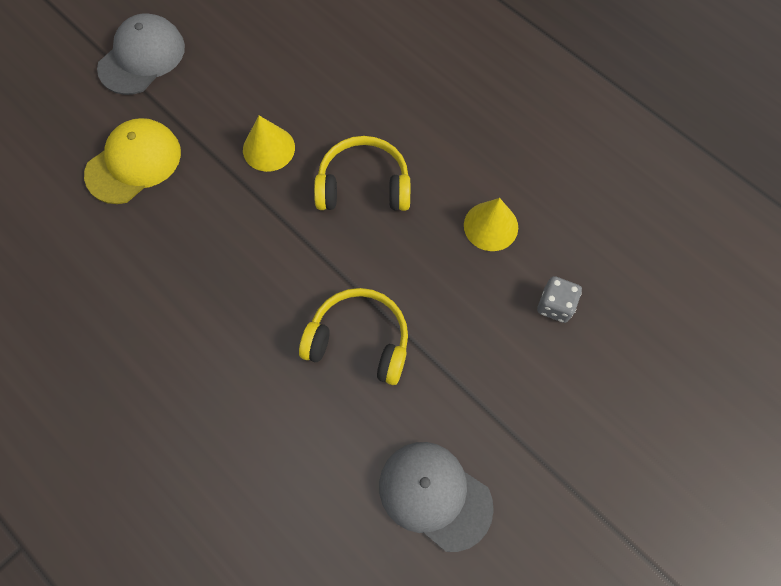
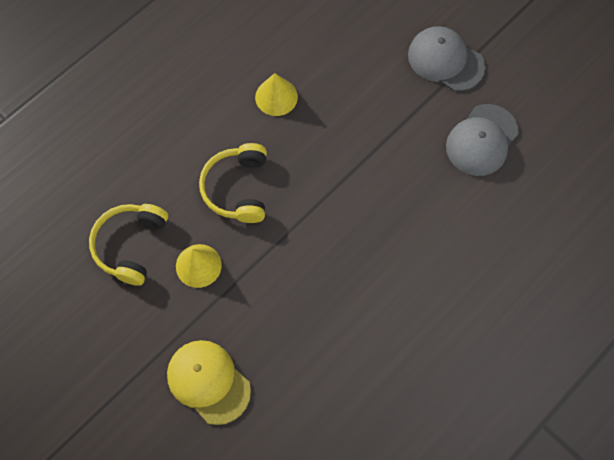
camera: 90 degrees left, 0 degrees up
grey cap [97,13,185,95] -> grey cap moved to [408,26,485,91]
yellow headphones [299,288,408,385] -> yellow headphones moved to [89,204,168,286]
grey dice [537,276,582,323] -> none

